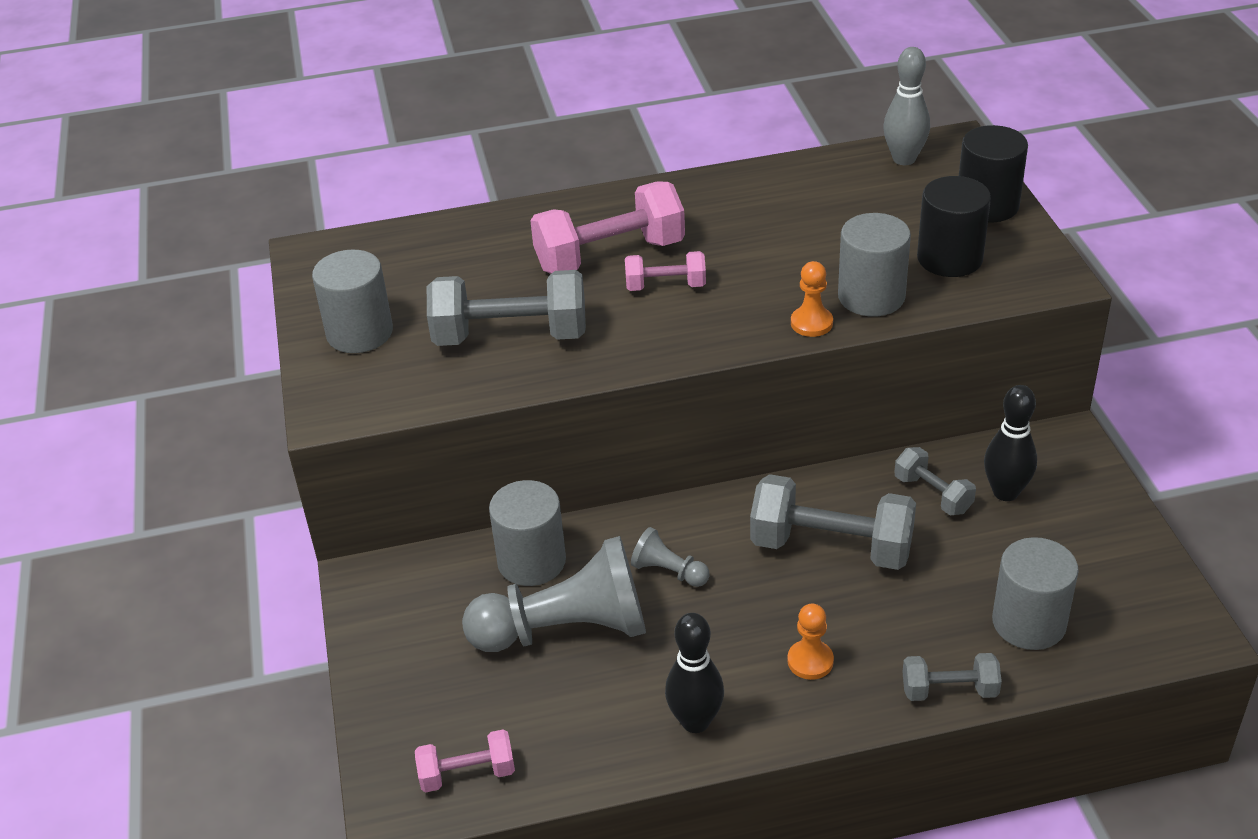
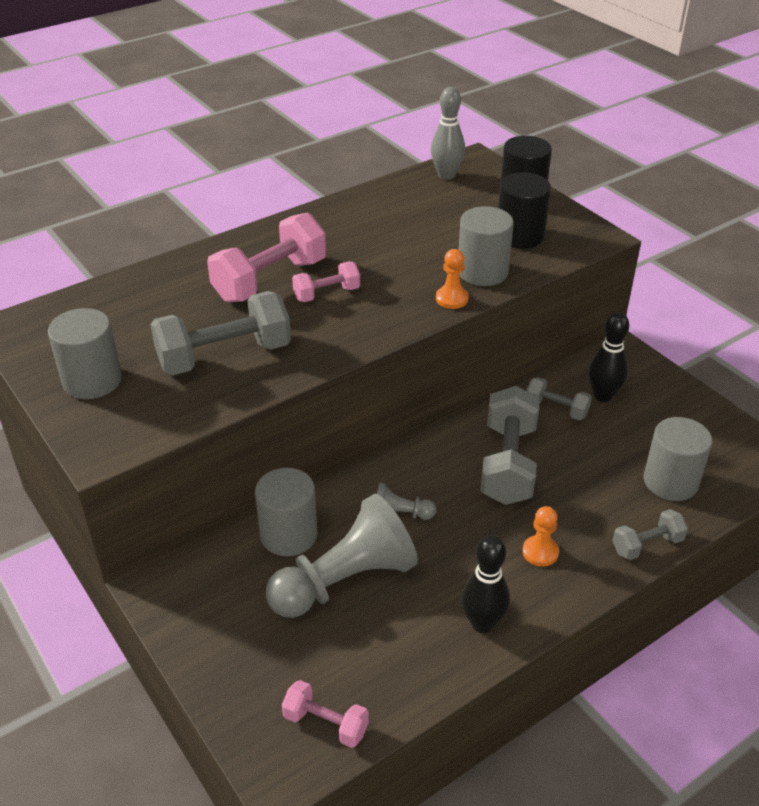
camera: 25 degrees left, 0 degrees up
pink dumbbell [415,729,515,792] -> pink dumbbell turned 60 degrees clockwise [282,680,369,748]
grey dumbbell [750,474,916,570] -> grey dumbbell turned 75 degrees counterclockwise [480,386,540,505]

